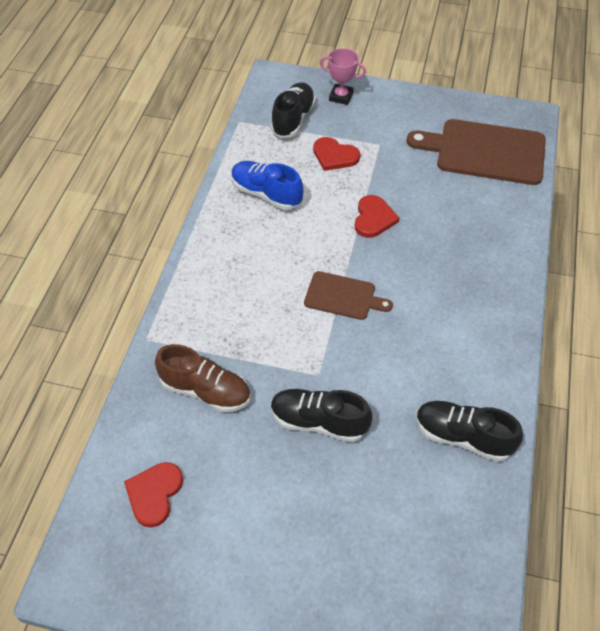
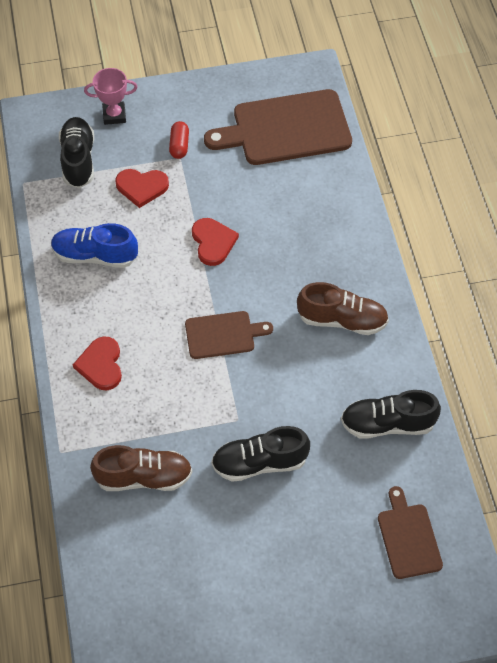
camera: 25 degrees left, 5 degrees up
red heart [124,462,183,528] -> red heart moved to [73,336,122,390]
none -> red capsule [169,121,189,159]
none -> brown shoe [297,282,389,335]
none -> brown cutting board [378,486,443,579]

